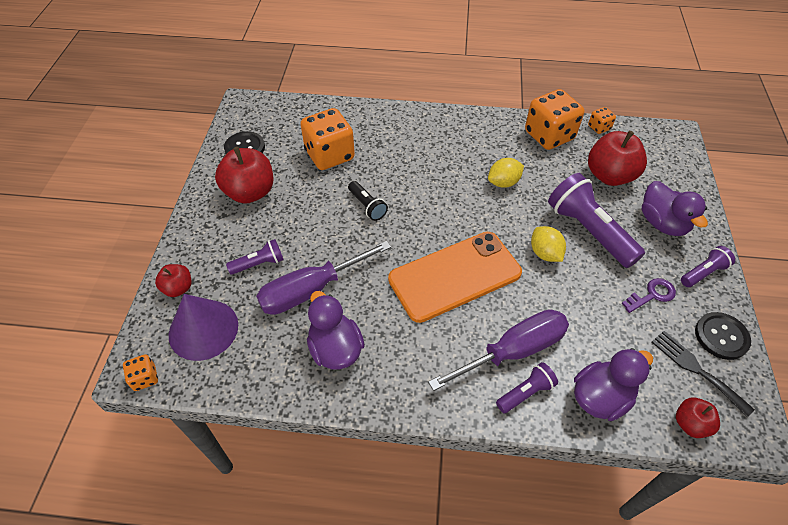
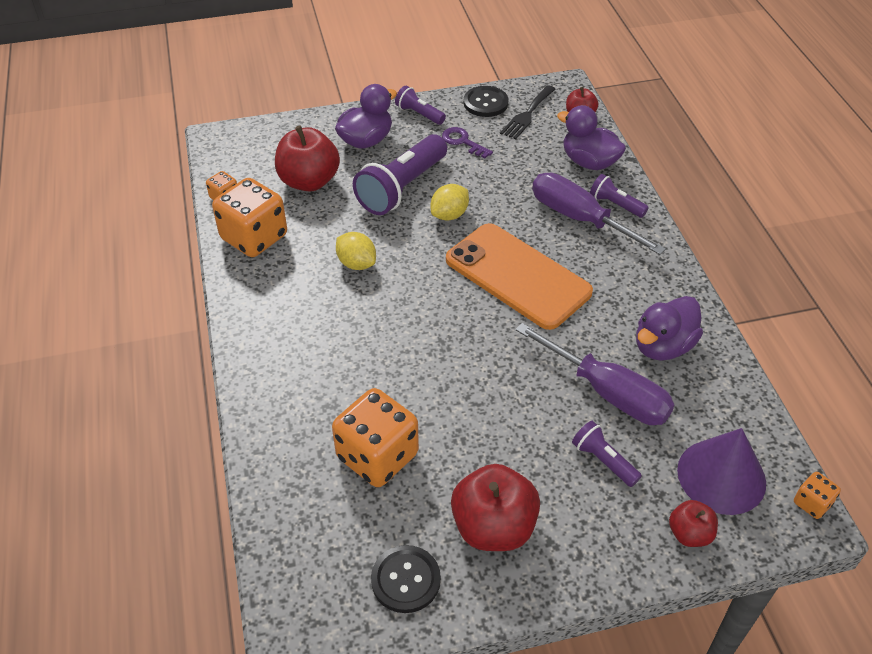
camera: 110 degrees left, 5 degrees down
black flashlight [348,181,388,221] -> none

